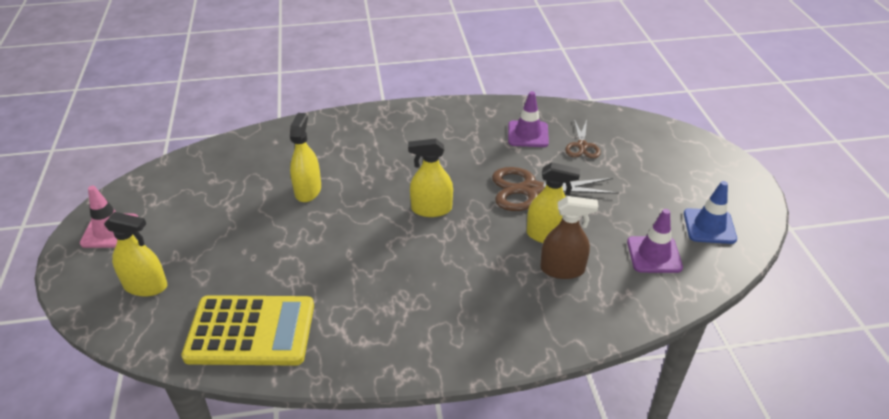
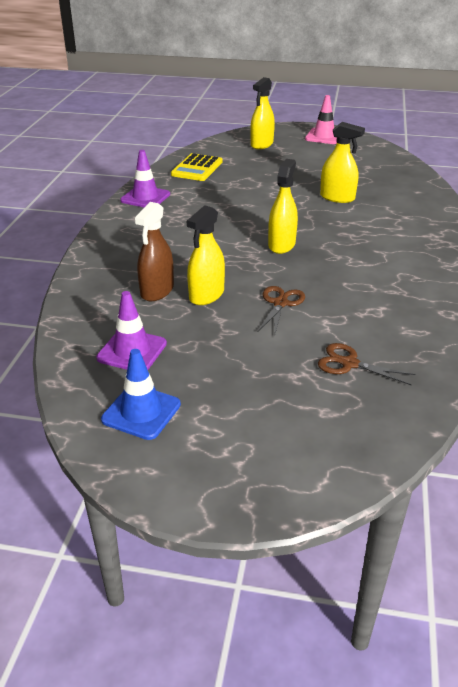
camera: 110 degrees right, 5 degrees down
yellow calculator [181,295,314,366] -> yellow calculator [171,153,223,181], size x0.66
brown scissors [492,167,619,211] -> brown scissors [258,286,305,333], size x0.58
purple traffic cone [508,91,549,147] -> purple traffic cone moved to [120,150,170,207]

